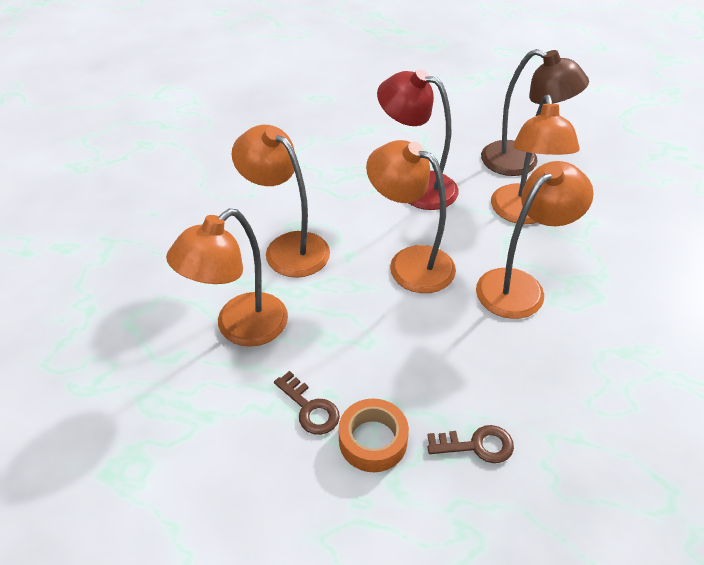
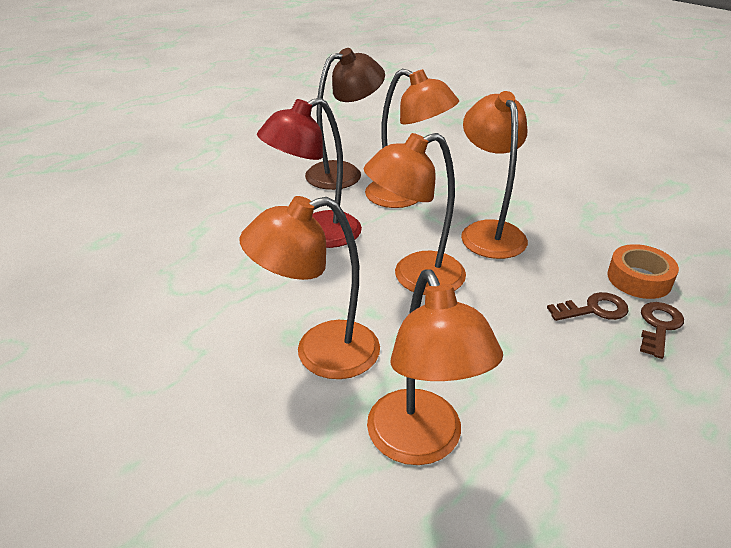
camera: 60 degrees left, 10 degrees down
brown key [274,371,340,435] -> brown key moved to [547,292,629,321]
orange tape [339,398,409,472] -> orange tape moved to [607,244,679,299]

